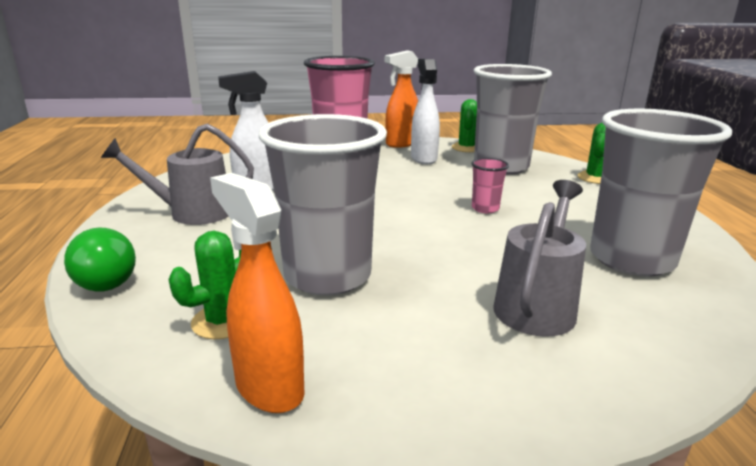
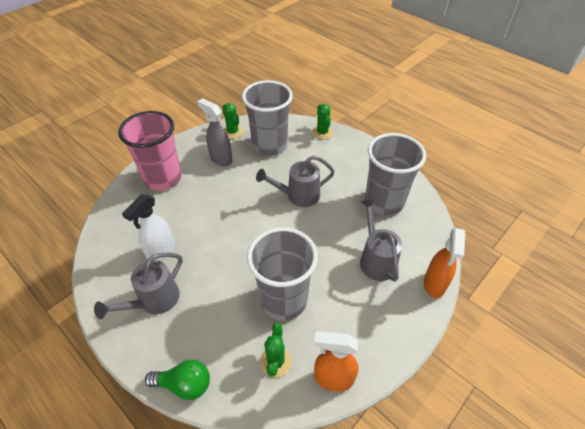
camera: 40 degrees left, 25 degrees up
orange spray bottle [385,50,418,148] -> orange spray bottle moved to [424,228,465,298]
white spray bottle [411,59,440,164] -> grey spray bottle [197,98,232,166]
pink cup [471,158,509,213] -> grey watering can [256,155,335,207]

